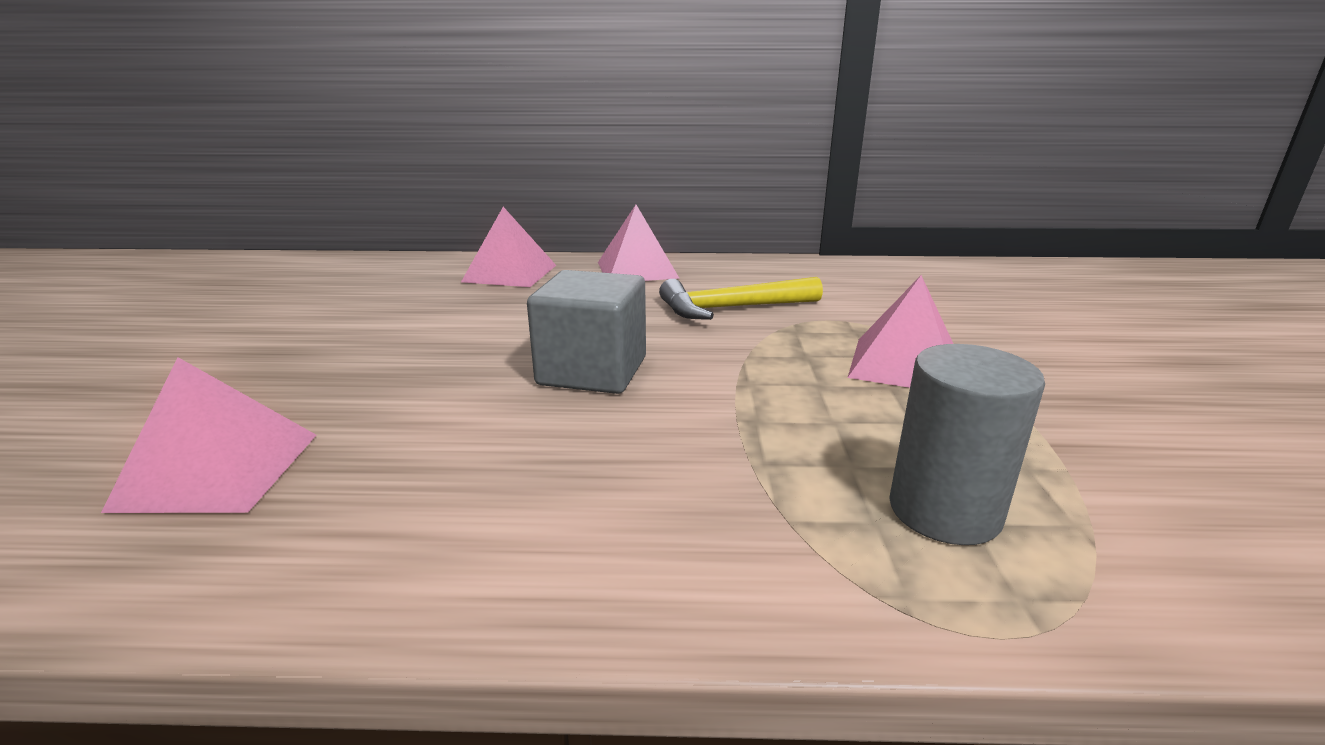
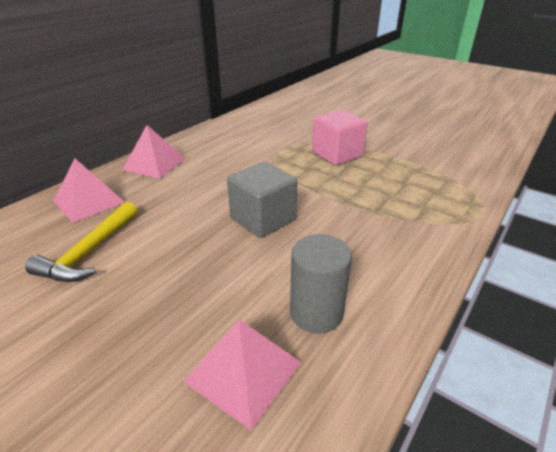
camera: 55 degrees left, 10 degrees up
yellow hammer [659,277,823,320] -> yellow hammer moved to [25,202,138,282]
pink pyramid [848,275,953,388] -> pink cube [312,110,368,165]
grey cylinder [889,344,1045,545] -> grey cylinder moved to [290,234,352,334]

